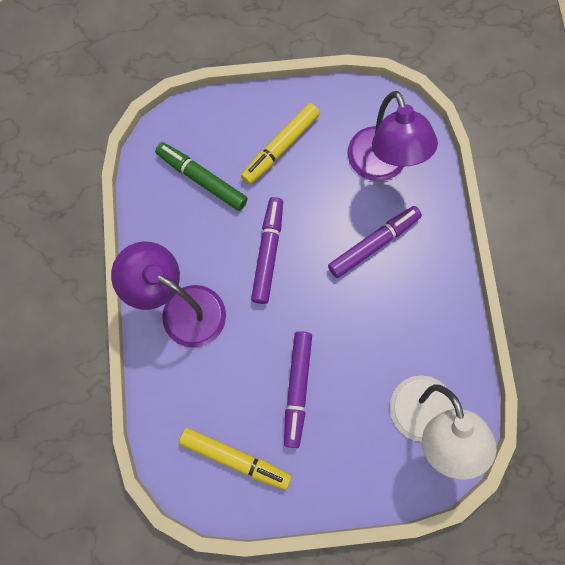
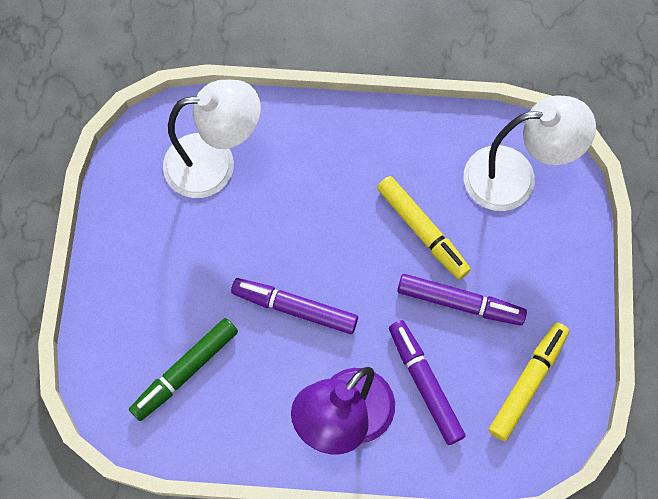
camera: 80 degrees left, 5 degrees down
yellow marker [241,103,320,185] -> yellow marker moved to [377,176,471,279]
purple marker [328,206,422,278] -> purple marker moved to [389,320,466,445]
purple lamp [348,91,438,181] -> white lamp [163,80,261,198]

